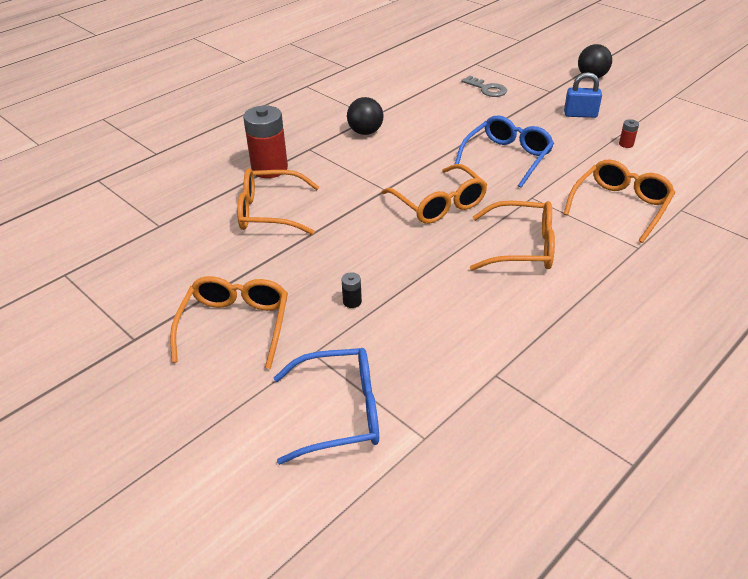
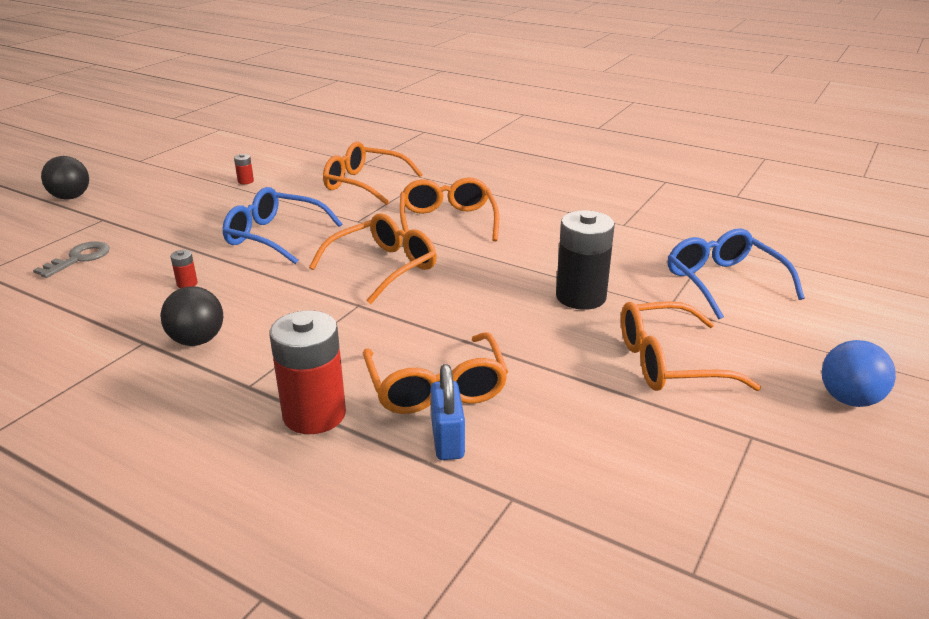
camera: 105 degrees left, 10 degrees down
black battery [342,272,362,308] -> black battery [556,210,615,310], size x2.43
blue padlock [564,72,602,118] -> blue padlock moved to [431,364,465,460]
none -> red battery [170,250,198,288]
none -> blue ball [822,340,896,407]

